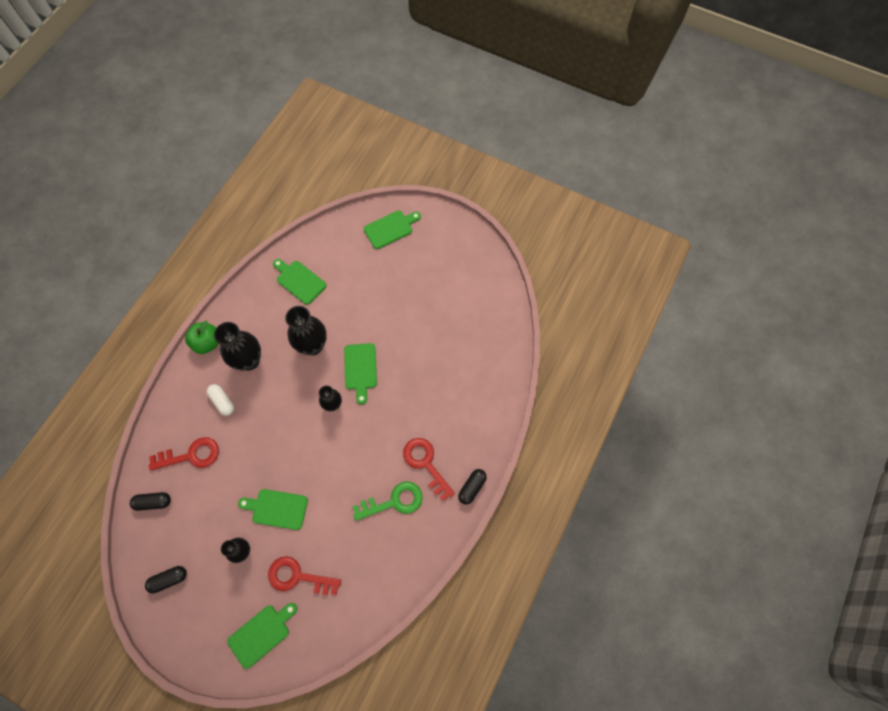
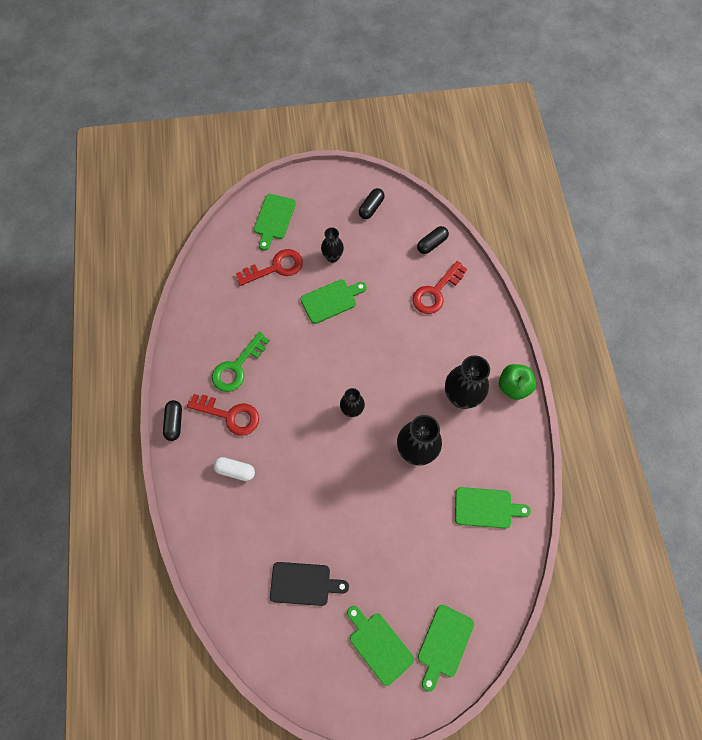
camera: 145 degrees right, 0 degrees up
white capsule [206,384,234,416] -> white capsule moved to [213,457,255,481]
green cutting board [344,343,377,405] -> green cutting board moved to [347,606,414,686]
none -> black cutting board [270,562,349,606]

